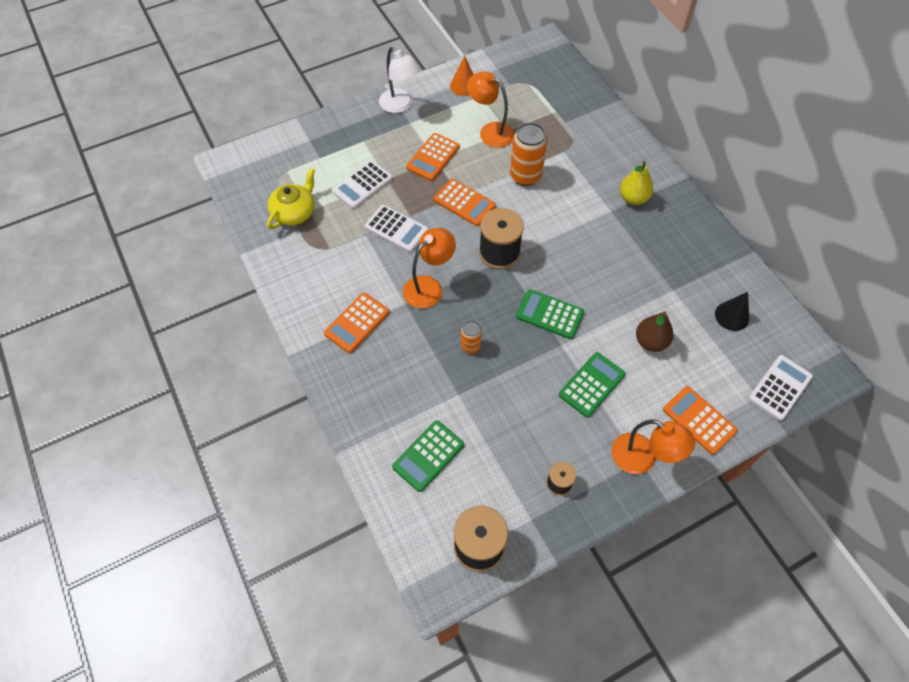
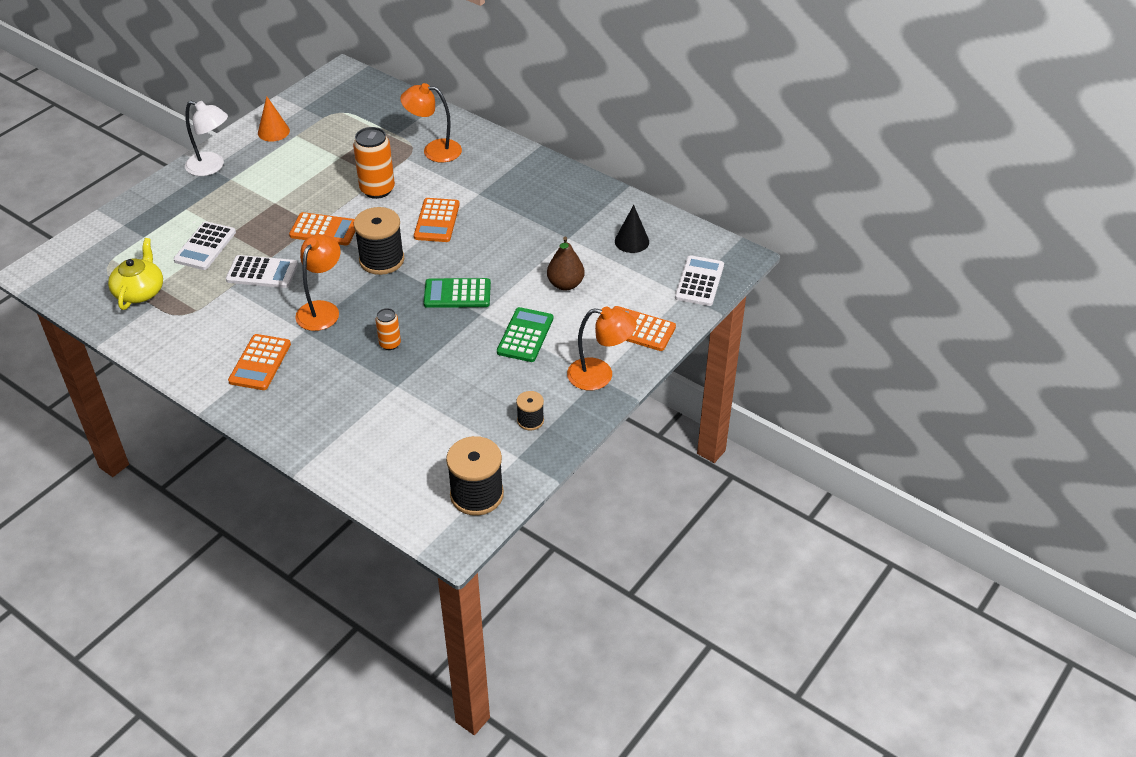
camera: 25 degrees left, 15 degrees down
green calculator [392,420,464,492] -> none
orange calculator [406,133,460,181] -> orange calculator moved to [414,198,460,242]
orange lamp [467,71,514,148] -> orange lamp moved to [400,83,462,162]
yellow pear [620,161,653,205] -> none

